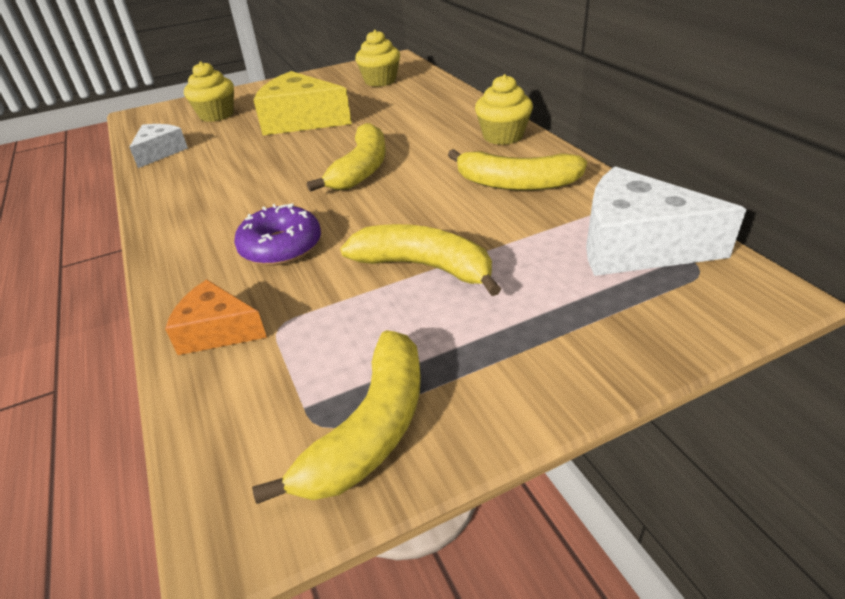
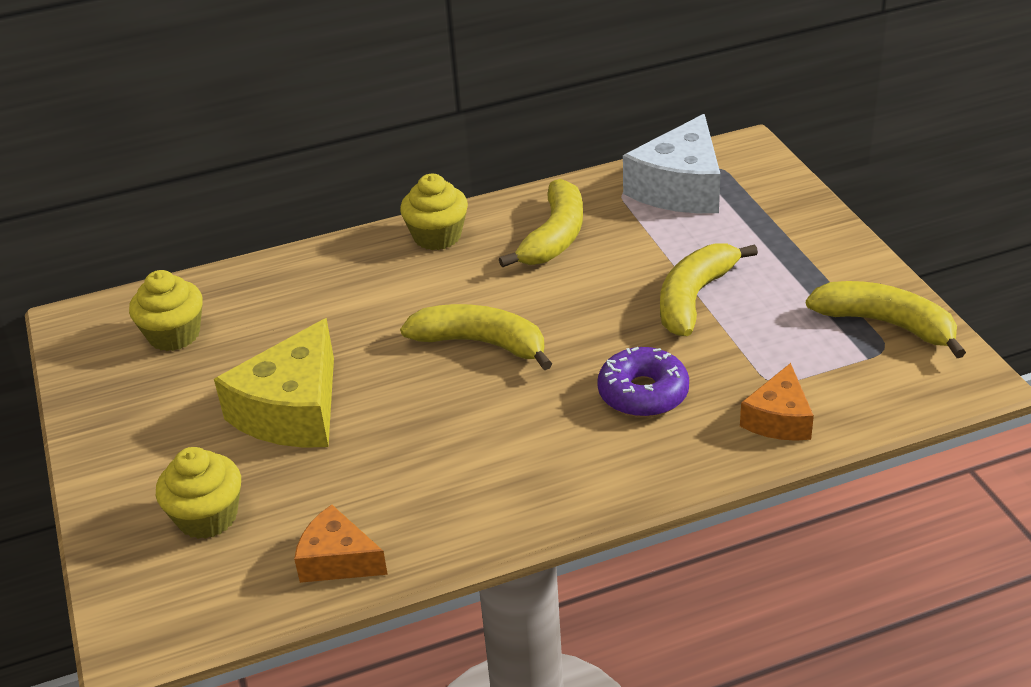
camera: 85 degrees left, 0 degrees up
white cheese [129,124,188,168] -> orange cheese [294,505,388,583]

